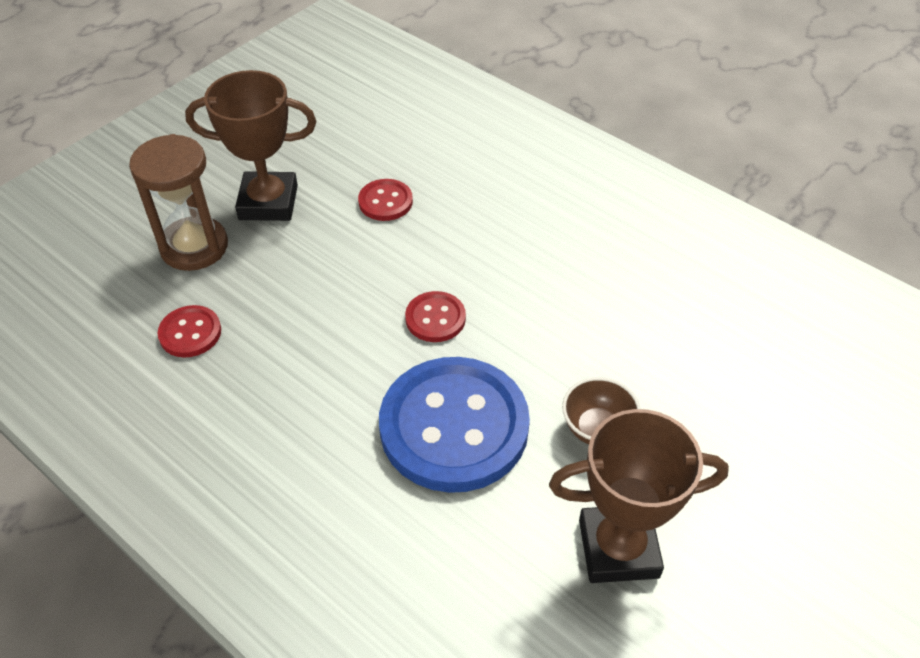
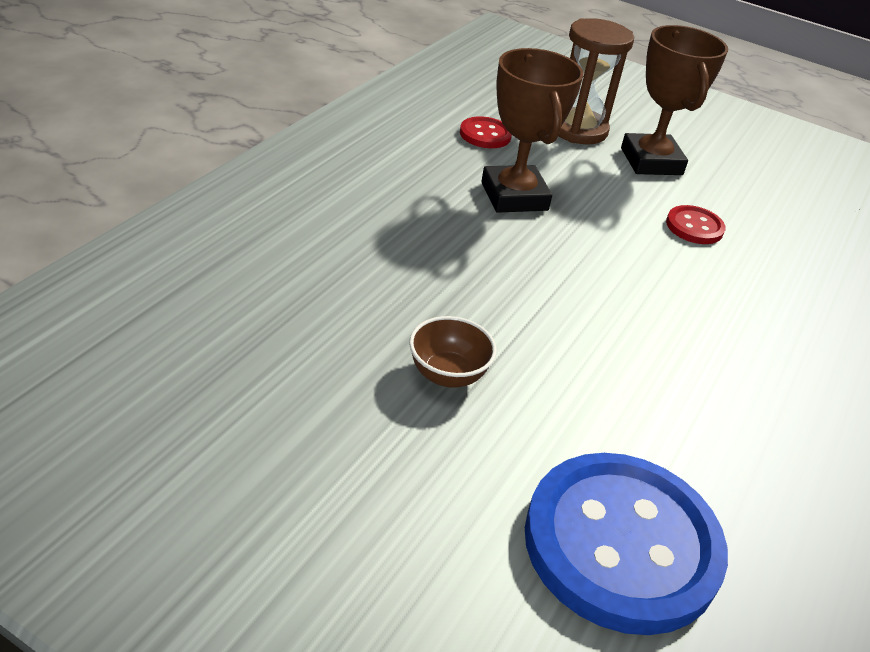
camera: 75 degrees right, 10 degrees down
blue button [379,357,530,493] -> blue button moved to [525,453,728,635]
red button [405,291,466,342] -> none
brown trophy [549,409,729,583] -> brown trophy moved to [481,48,584,213]

